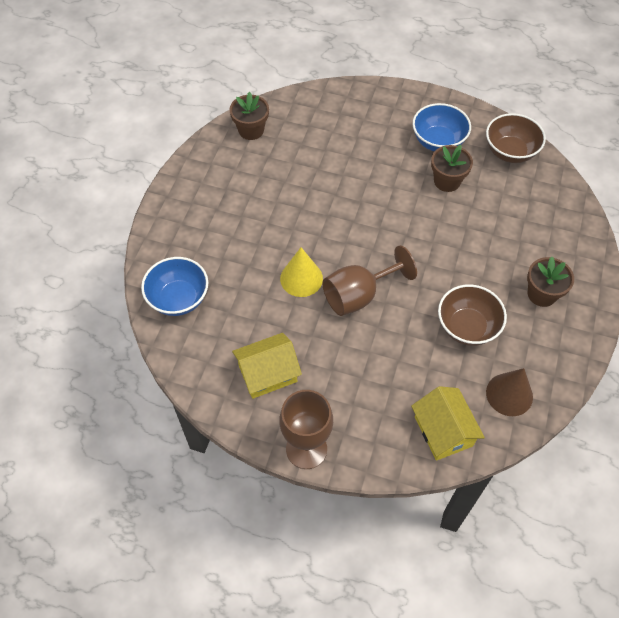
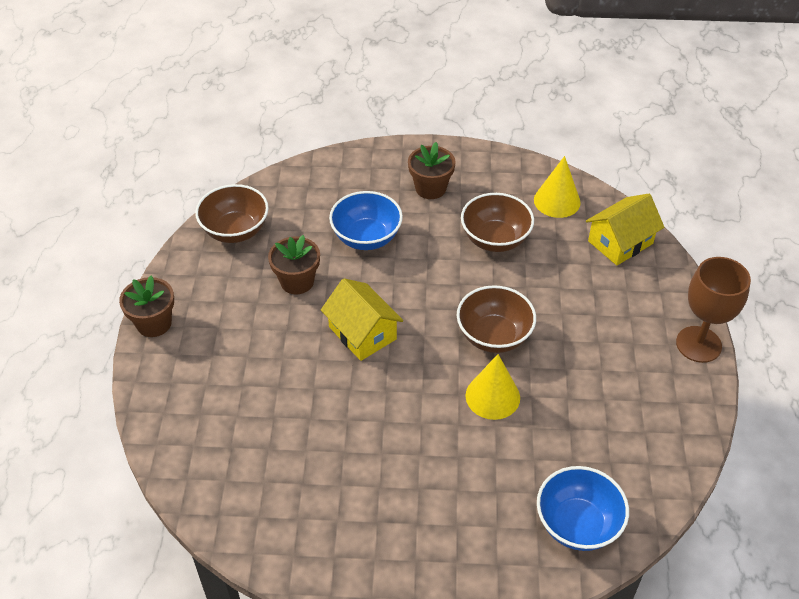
camera: 105 degrees left, 10 degrees down
brown flower pot [230,92,269,140] -> brown flower pot moved to [119,275,174,337]
yellow house [232,333,302,399] -> yellow house moved to [321,278,403,361]
brown goblet [322,245,417,316] -> brown bowl [457,285,536,353]
blue bowl [412,103,471,151] -> blue bowl moved to [329,191,403,250]
brown cone [486,368,533,416] -> yellow cone [534,156,581,218]

